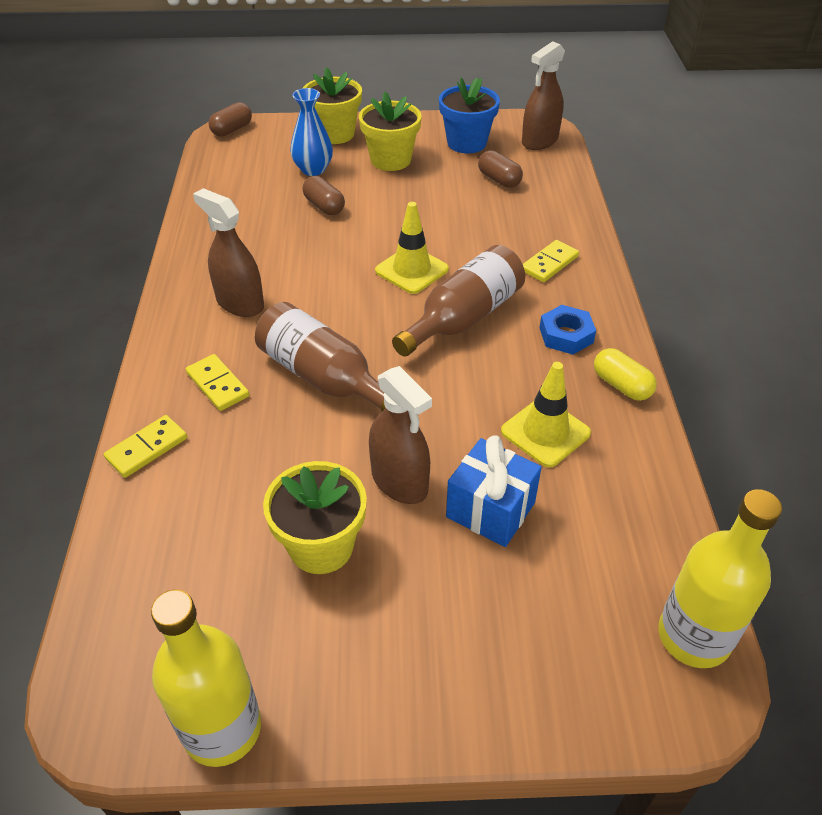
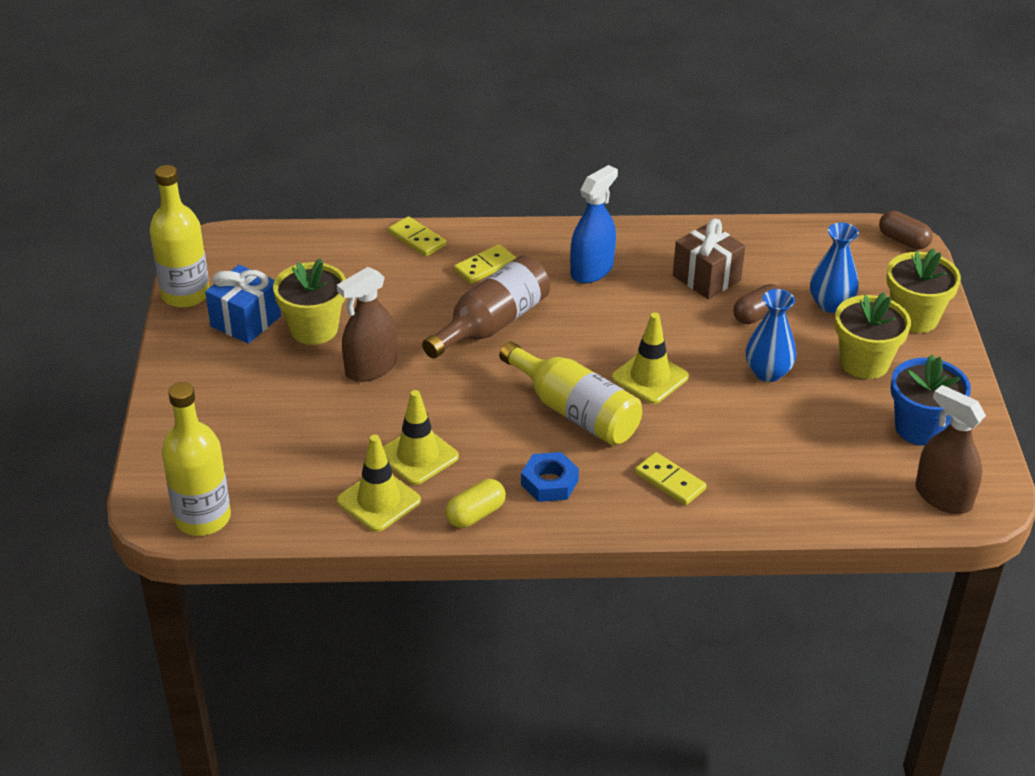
camera: 90 degrees right, 5 degrees down
brown spray bottle [193,188,264,317] -> blue spray bottle [570,165,618,283]
brown bottle [392,245,525,357] -> yellow bottle [499,341,642,446]
blue gift [446,435,542,547] -> blue gift moved to [205,265,281,344]
brown capsule [478,150,523,188] -> none
none -> yellow traffic cone [337,435,421,532]
none -> brown gift [673,219,745,299]
none -> blue vase [746,289,797,382]

